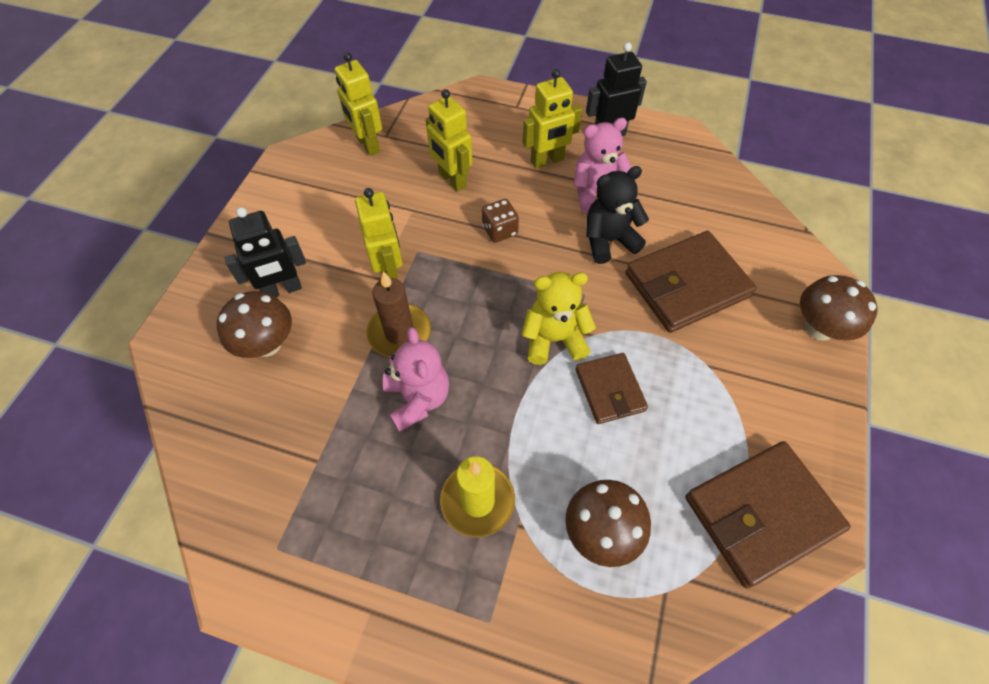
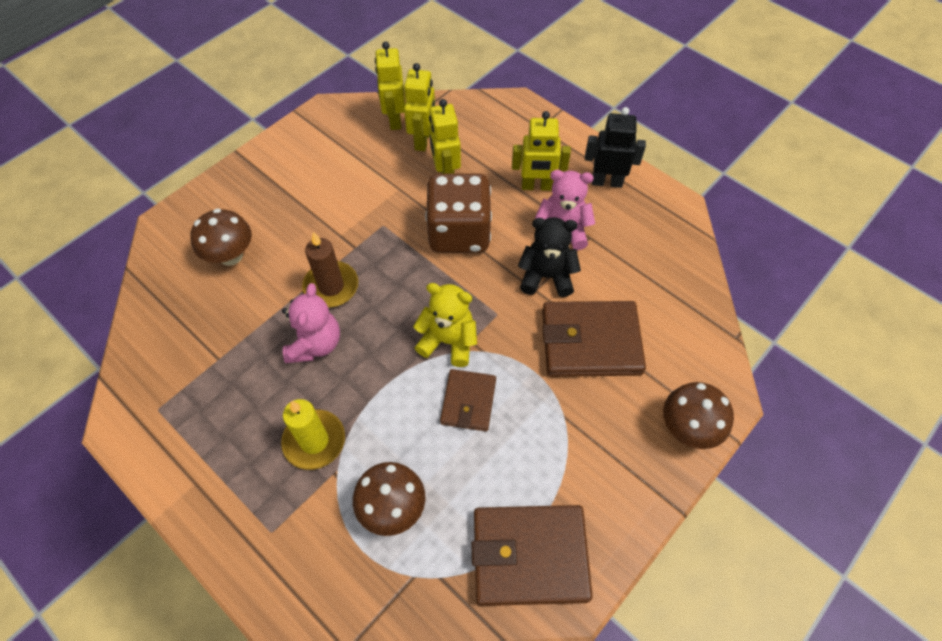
camera: 25 degrees right, 0 degrees up
black robot [225,207,306,297] -> none
yellow robot [355,188,403,279] -> yellow robot moved to [404,63,435,151]
brown dice [482,199,519,243] -> brown dice [425,173,492,253], size x2.21

